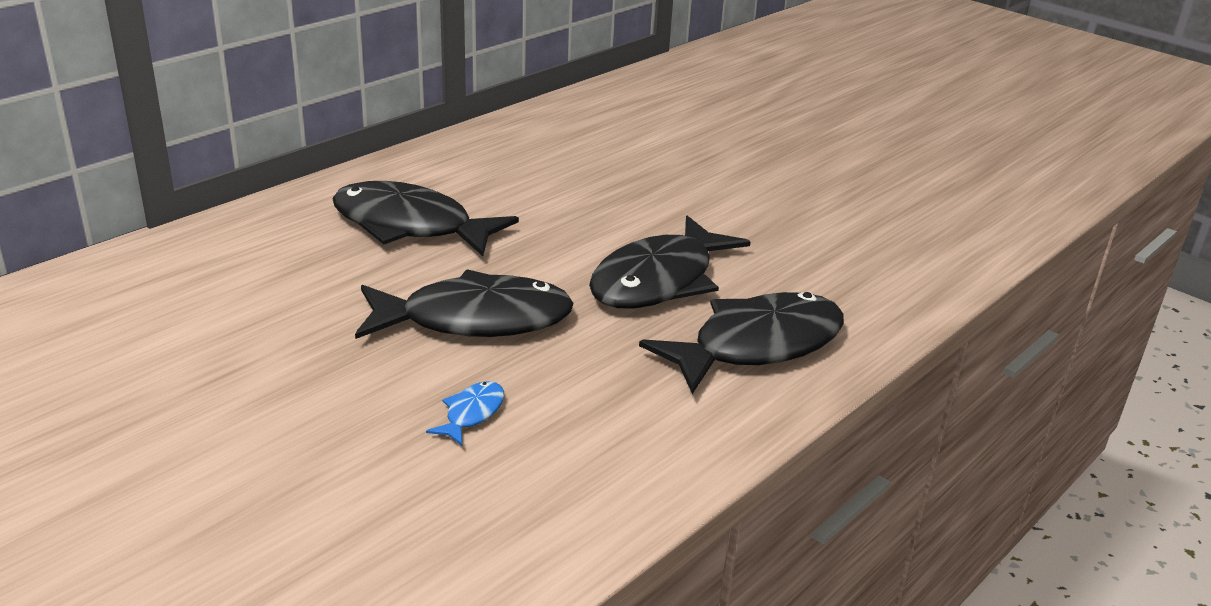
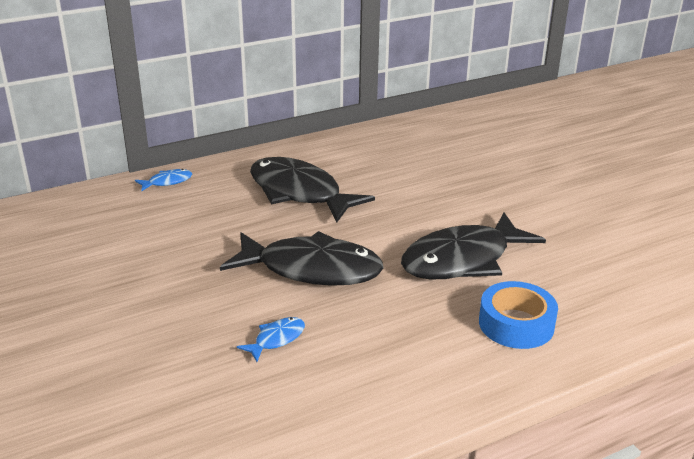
camera: 20 degrees right, 0 degrees up
black fish [639,292,844,394] -> blue tape [479,281,558,349]
none -> blue fish [135,169,192,191]

